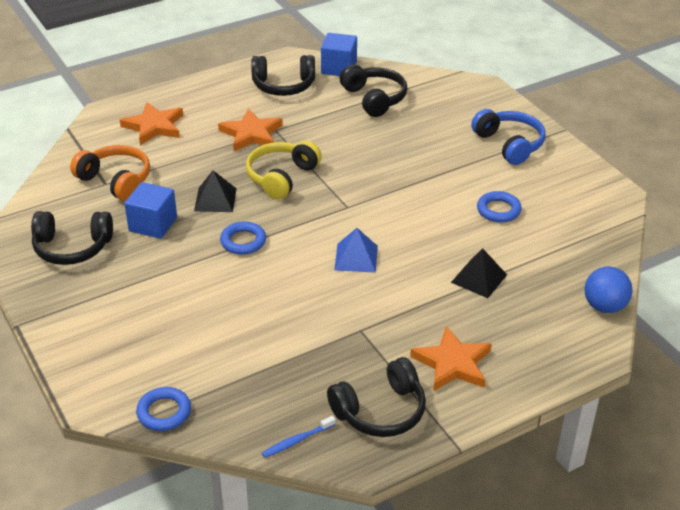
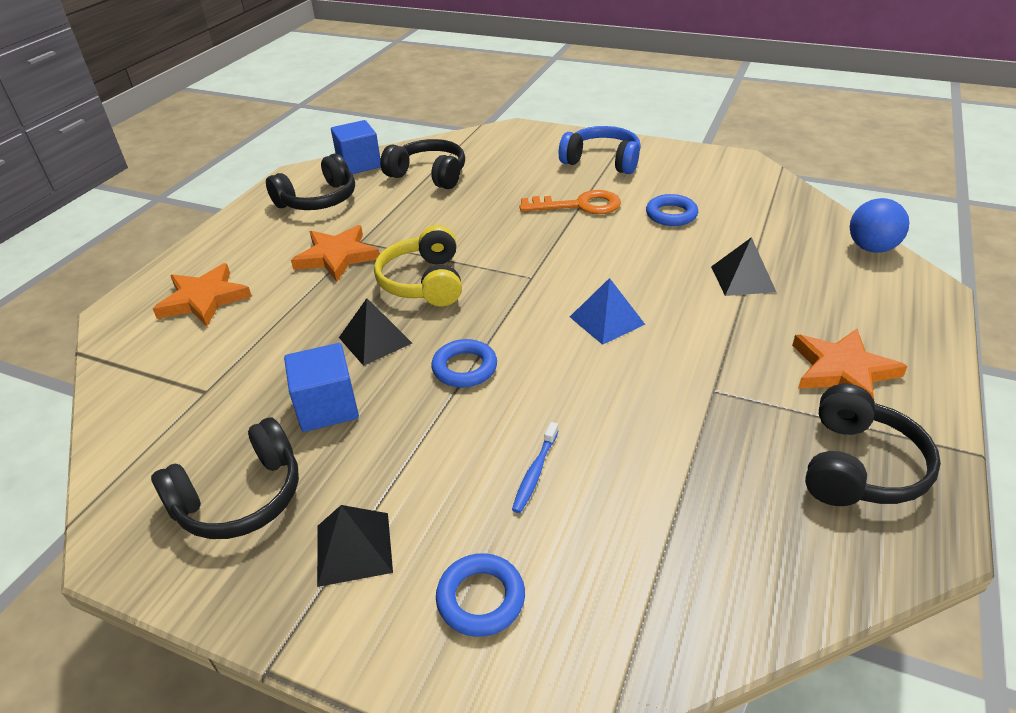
camera: 35 degrees left, 0 degrees up
orange headphones [70,145,150,201] -> none
blue ring [136,387,191,431] -> blue ring moved to [436,553,525,637]
blue toothbrush [262,416,336,458] -> blue toothbrush moved to [512,422,558,513]
none -> black pyramid [317,505,393,587]
none -> orange key [519,190,621,214]

